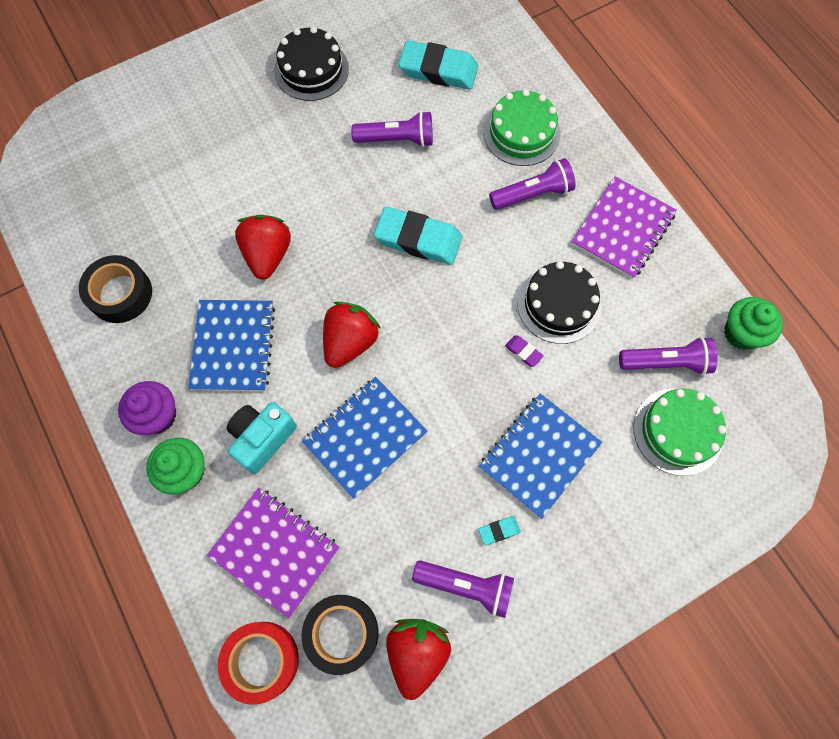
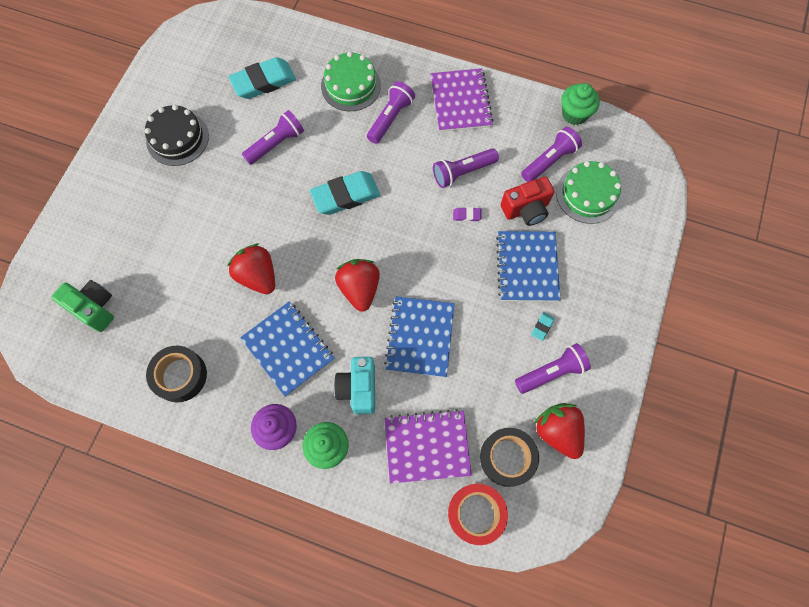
camera: 40 degrees left, 0 degrees up
black cake [517,261,602,344] -> purple flashlight [433,148,499,188]
none -> green camera [51,280,114,332]
none -> red camera [501,177,554,226]

